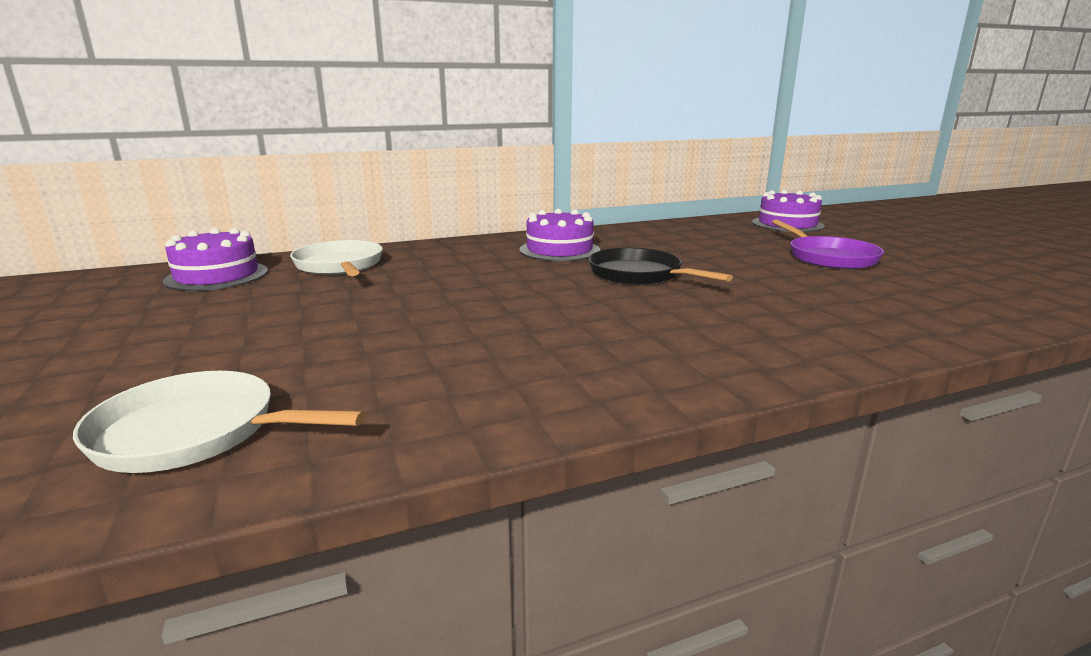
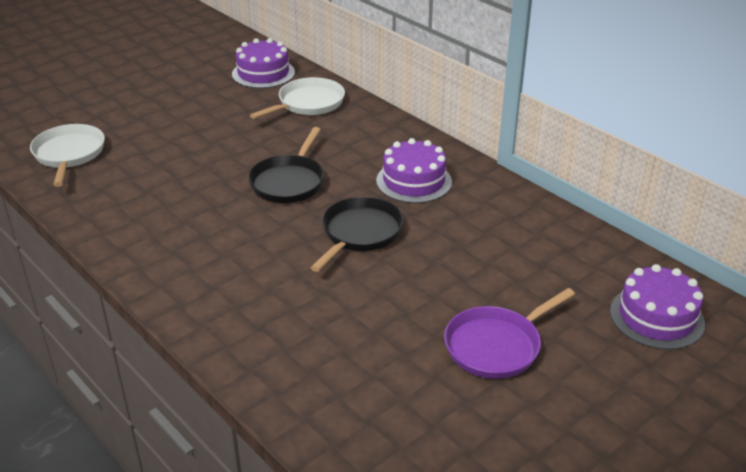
camera: 70 degrees right, 15 degrees up
none -> black pan [248,127,325,203]

